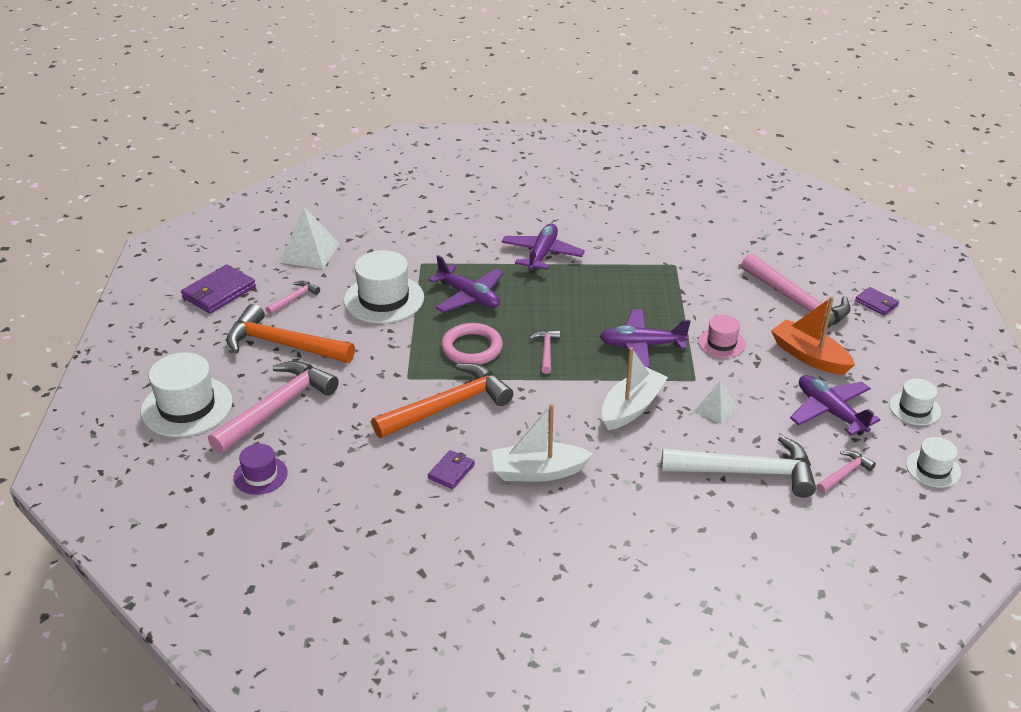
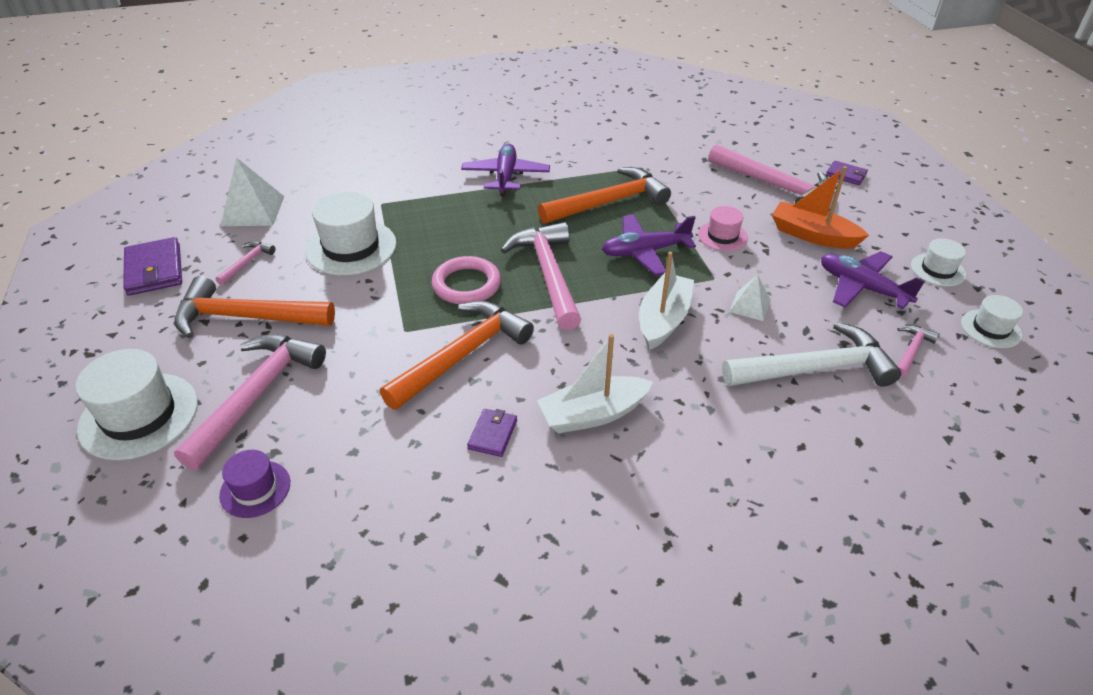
camera: 15 degrees left, 5 degrees up
purple wallet [181,264,256,314] -> purple wallet turned 45 degrees counterclockwise [123,237,182,296]
purple plane [428,255,504,313] -> none
pink hammer [530,330,560,374] -> pink hammer [501,222,582,330], size x2.16
none -> orange hammer [538,167,671,224]

